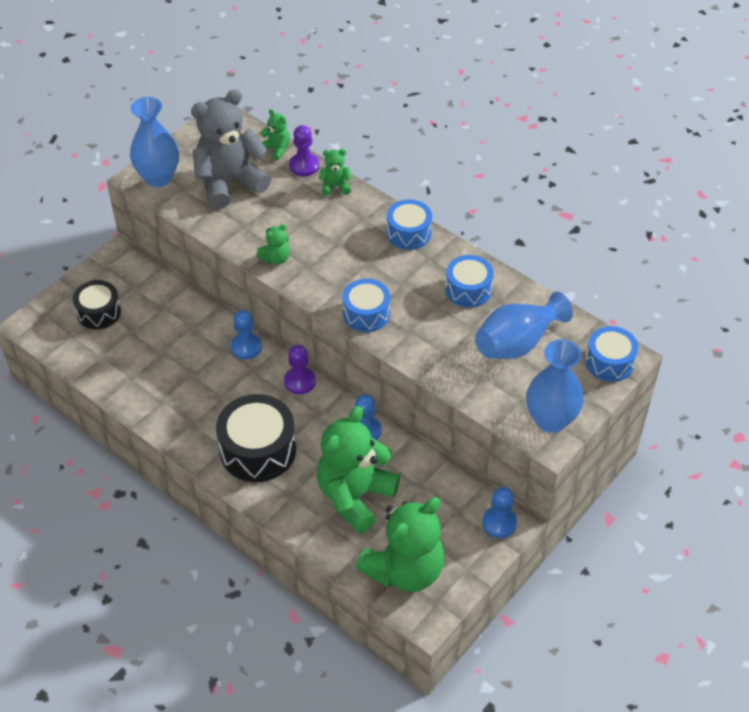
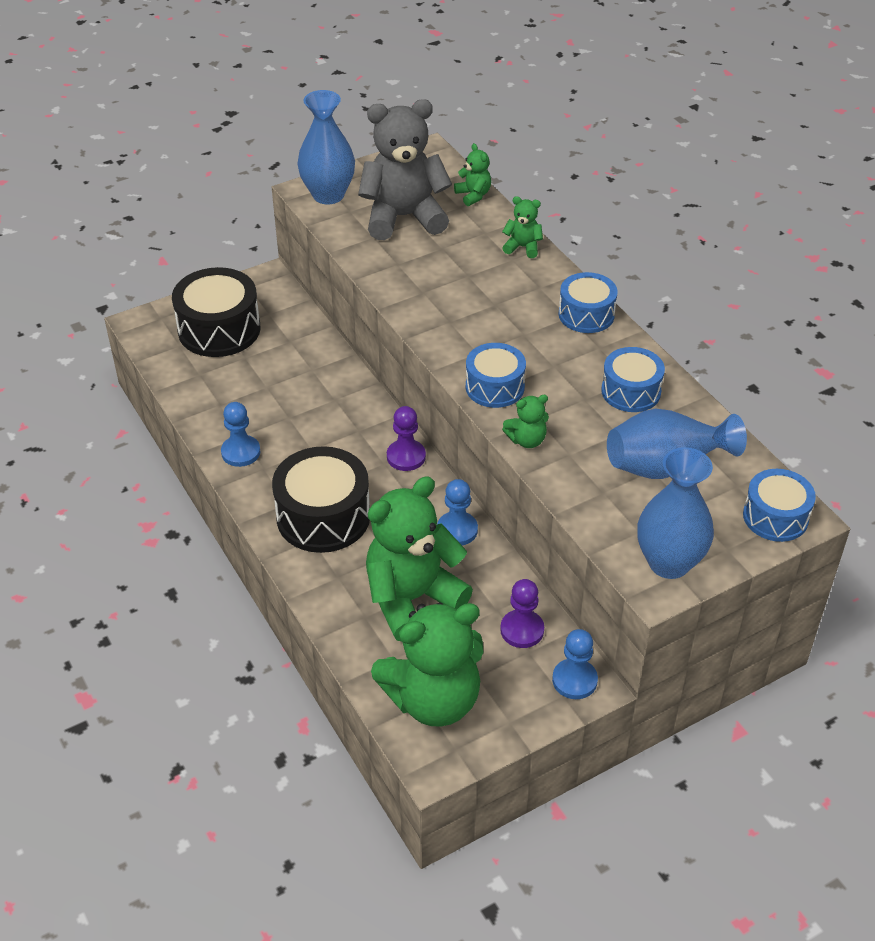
camera: 20 degrees right, 5 degrees down
black drum [73,280,121,329] -> black drum [172,267,261,357], size x1.61
blue pawn [231,310,262,359] -> blue pawn moved to [221,402,260,467]
green teddy bear [256,224,290,265] -> green teddy bear moved to [502,395,549,448]
purple pawn [289,125,319,176] -> purple pawn moved to [500,579,544,648]

